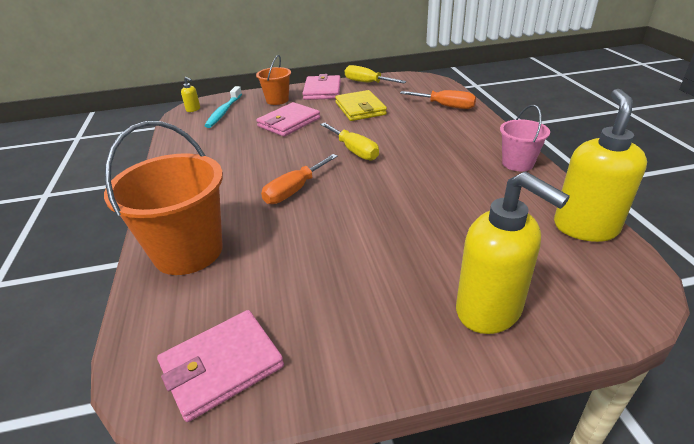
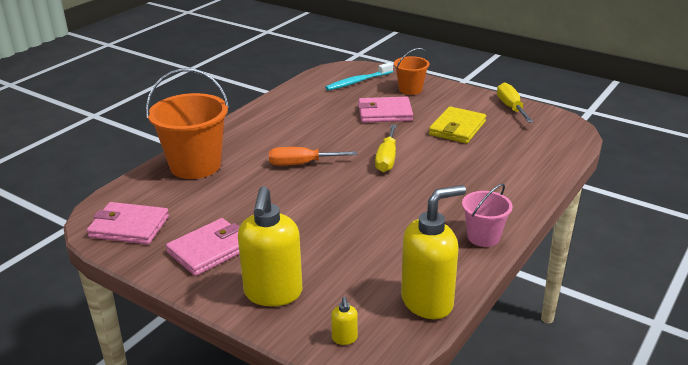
camera: 45 degrees right, 5 degrees down
yellow soap dispenser [181,77,200,112] -> yellow soap dispenser moved to [331,296,358,345]
pink wallet [302,74,341,100] -> pink wallet moved to [166,218,239,276]
orange screwdriver [400,90,476,109] -> none

